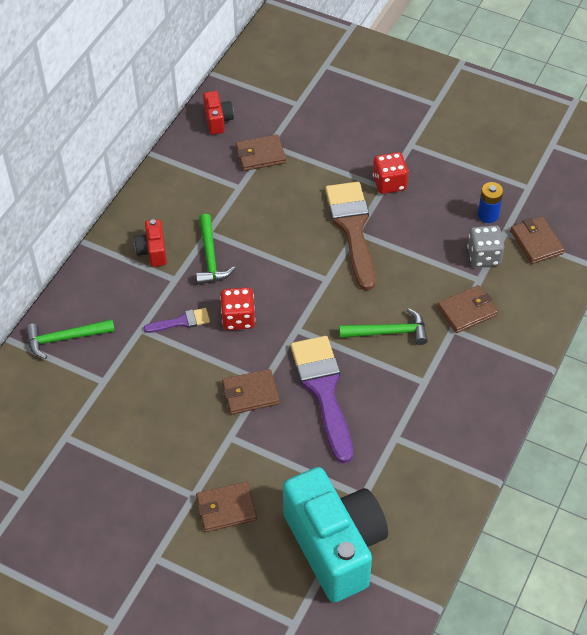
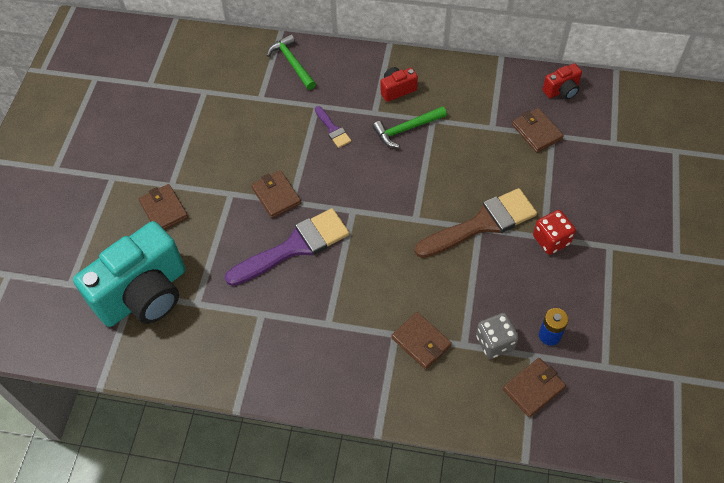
camera: 75 degrees right, 5 degrees up
red dice [220,287,255,330] -> none
green hammer [339,308,428,345] -> none

